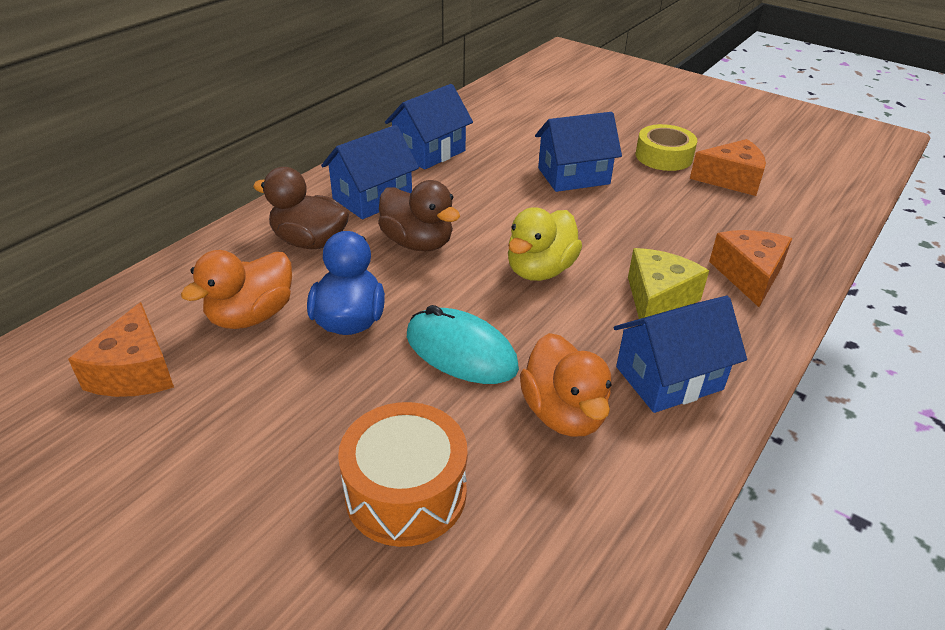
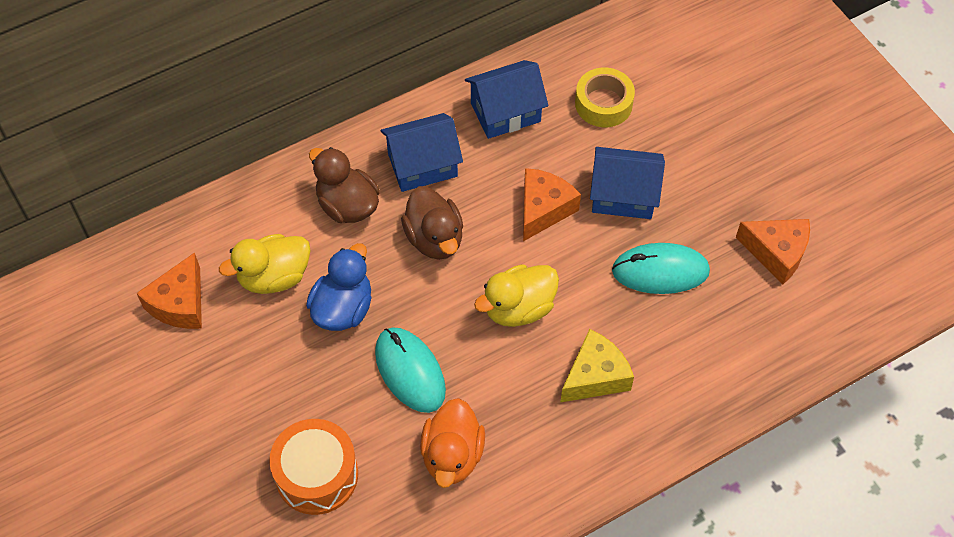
camera: 25 degrees right, 20 degrees up
orange duck [181,250,292,329] -> yellow duck [219,234,311,294]
blue house [613,296,747,413] -> none
yellow tape [636,124,697,171] -> yellow tape moved to [575,68,635,127]
orange cheese [709,230,793,307] -> orange cheese moved to [523,168,581,241]
none -> turquoise mouse [612,243,710,294]

